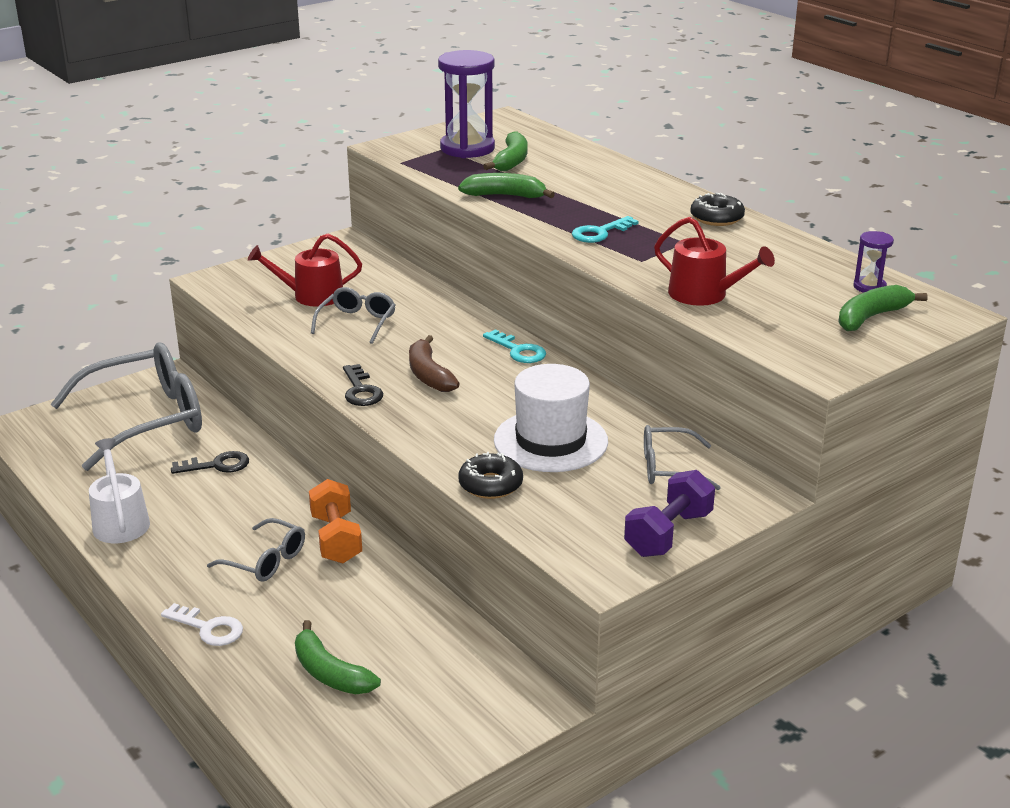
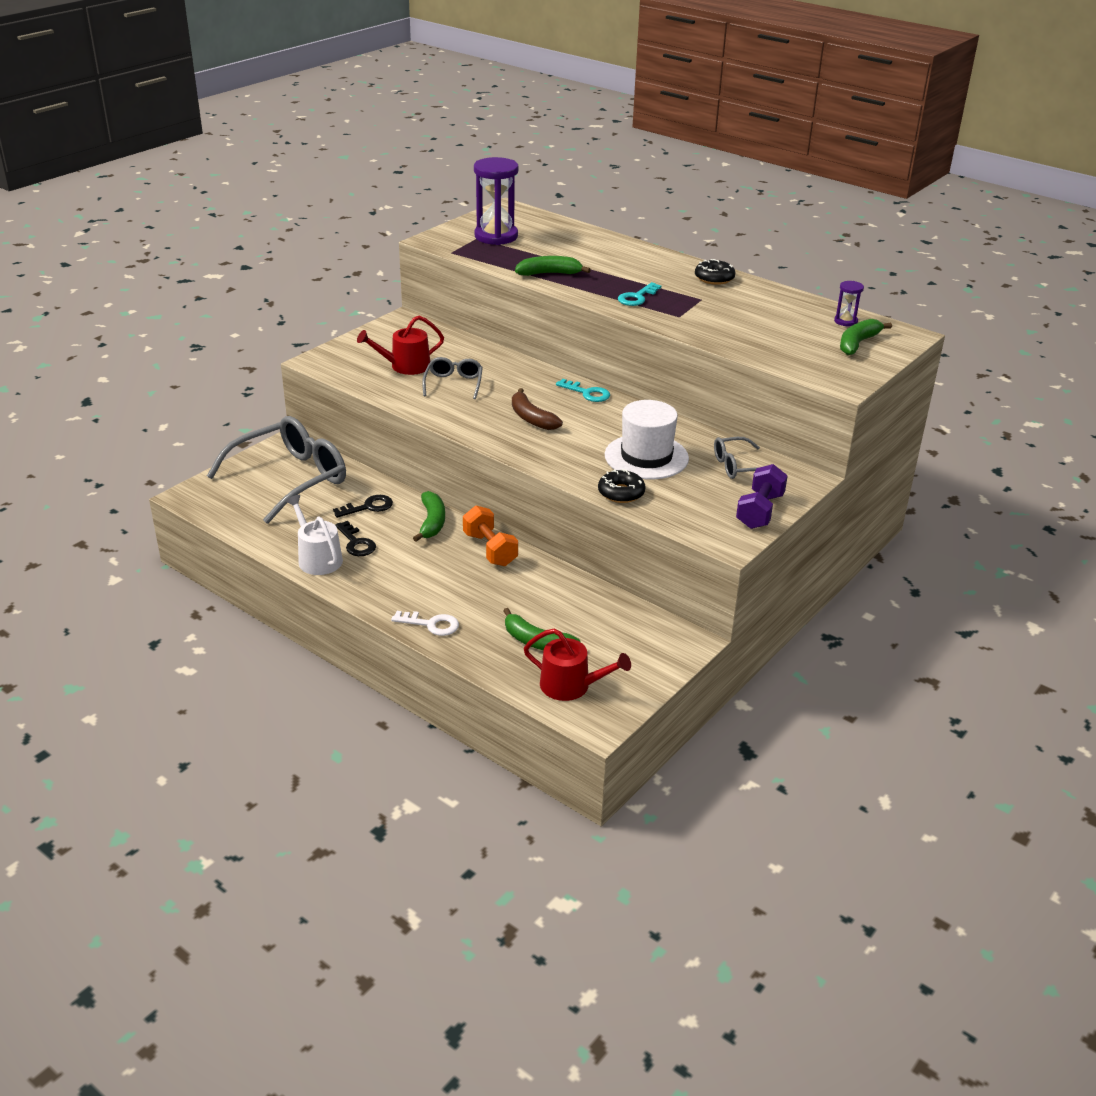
camera: 15 degrees left, 5 degrees up
grey glasses [207,518,305,582] -> none
black key [343,364,383,406] -> black key moved to [335,521,376,556]
green banana [483,131,527,171] -> green banana moved to [413,491,445,542]
red watering can [654,217,775,306] -> red watering can moved to [524,629,631,701]

